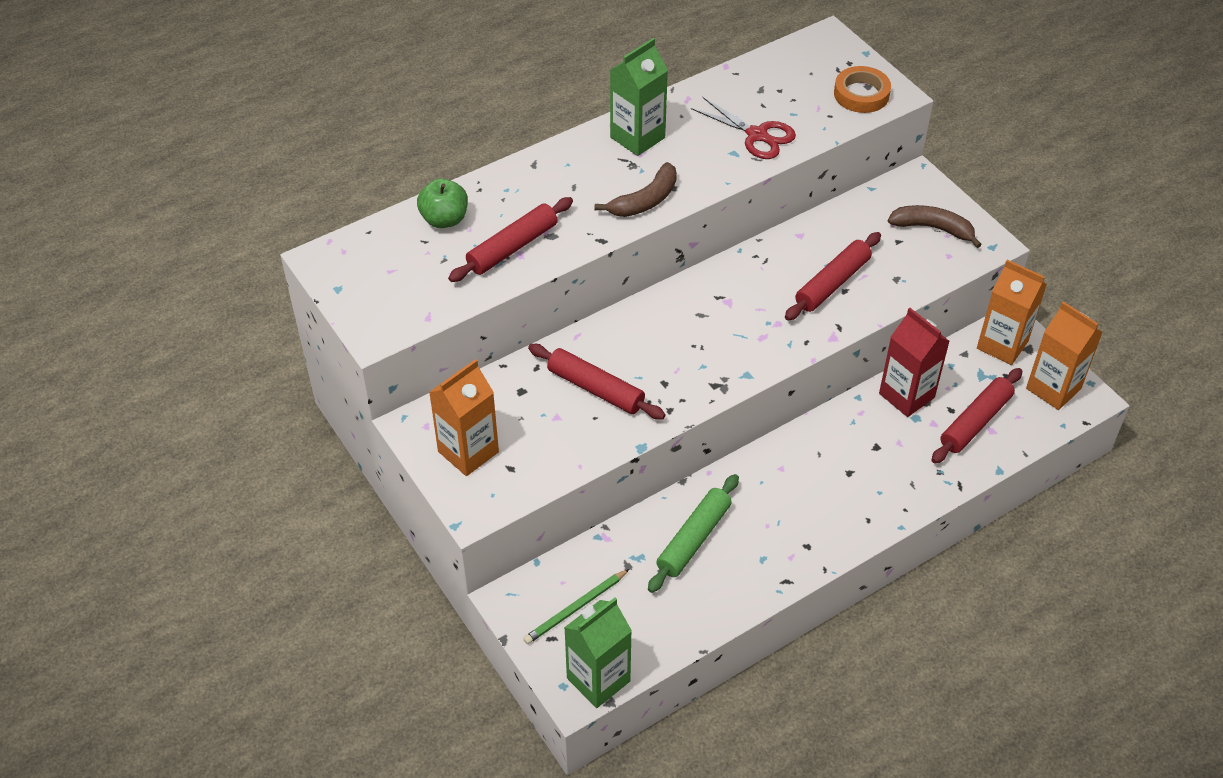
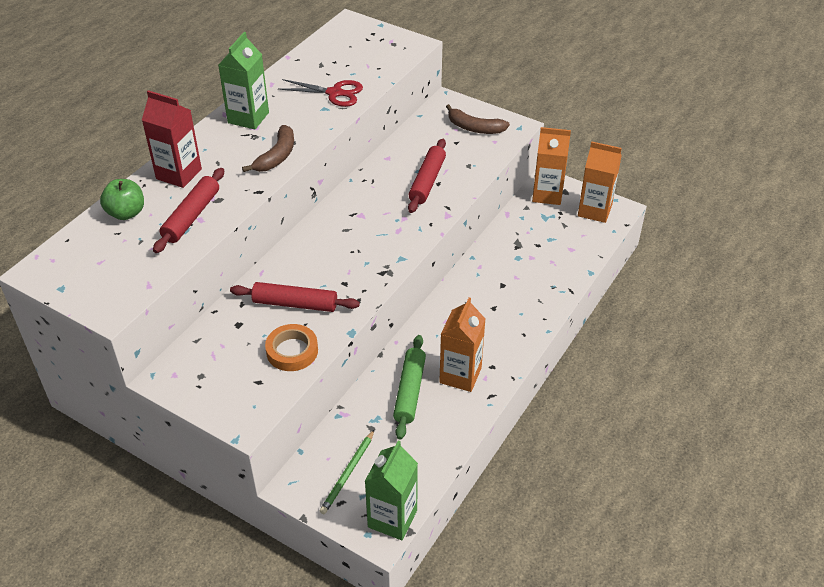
camera: 25 degrees left, 5 degrees down
orange carton [429,359,499,476] -> orange carton moved to [439,298,486,392]
orange tape [834,66,891,113] -> orange tape moved to [265,324,318,371]
red carton [879,308,950,417] -> red carton moved to [142,90,202,188]
brown banana [888,205,982,248] -> brown banana turned 150 degrees counterclockwise [446,104,510,134]
red rolling pin [932,368,1022,464] -> none

